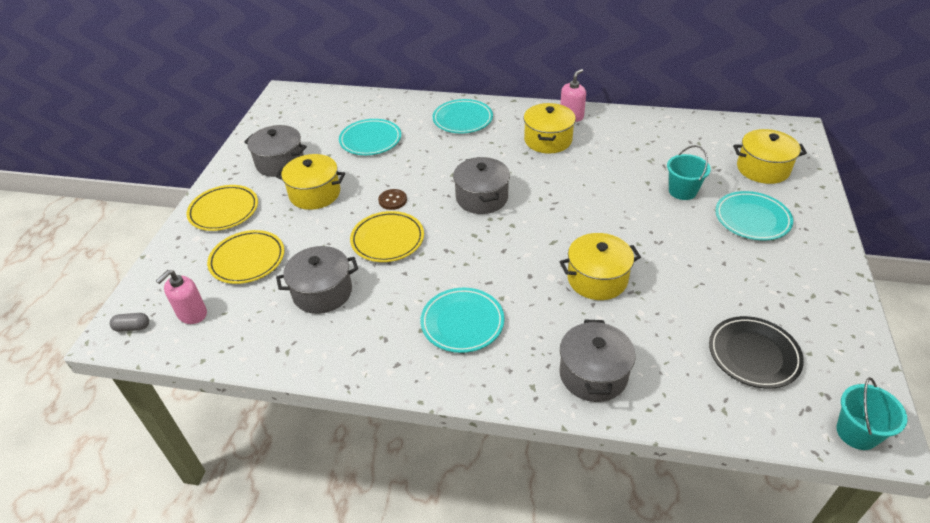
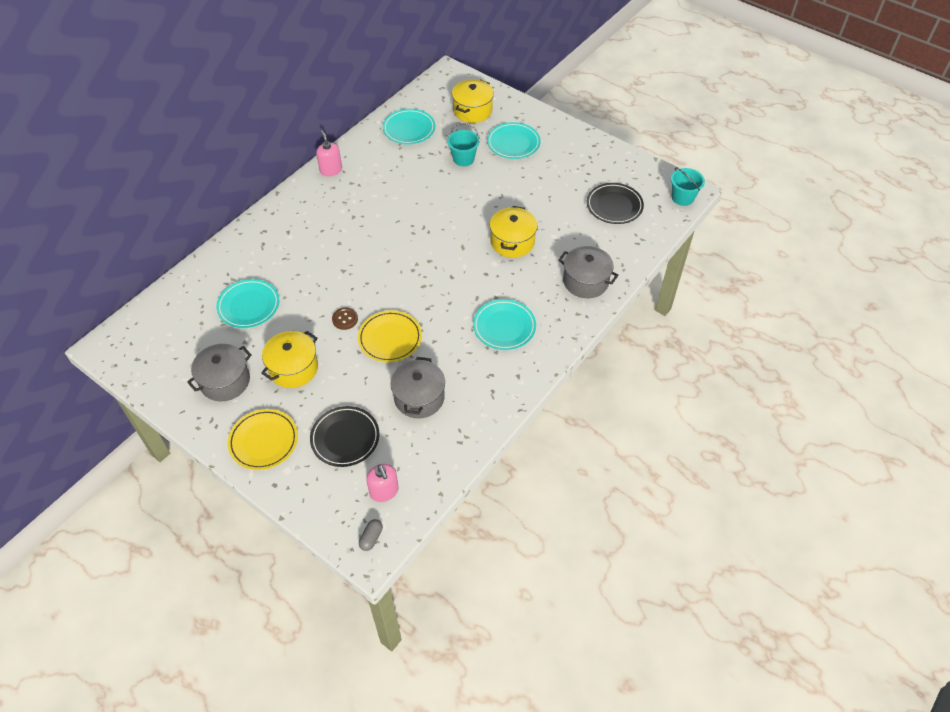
camera: 65 degrees left, 10 degrees up
yellow plate [207,230,285,284] -> black plate [310,406,379,467]
turquoise plate [432,99,493,133] -> turquoise plate moved to [383,109,435,144]
grey pot [453,157,510,214] -> none
yellow pot [524,103,576,153] -> none

